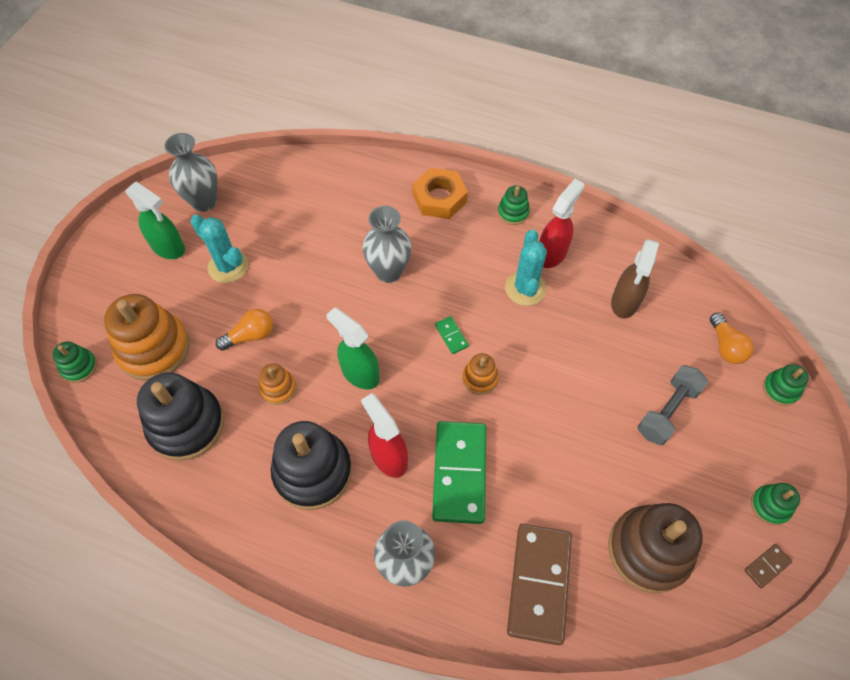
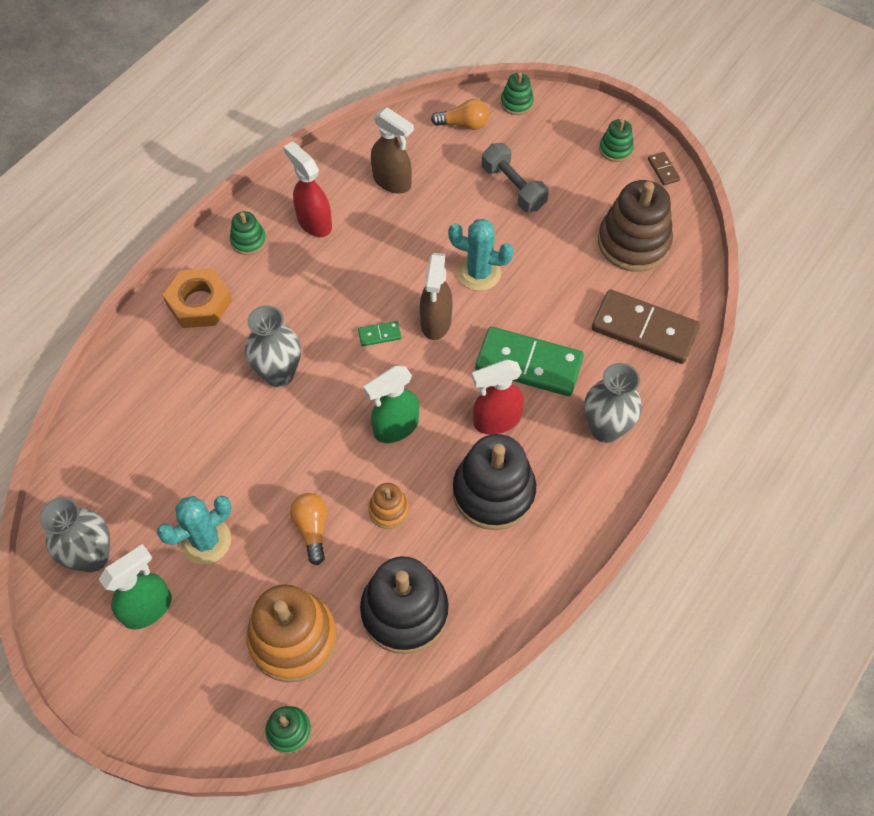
camera: 75 degrees left, 0 degrees up
orange stacking toy [462,353,499,395] -> brown spray bottle [420,253,453,340]
turquoise cactus [505,229,547,306] -> turquoise cactus moved to [448,219,514,291]

